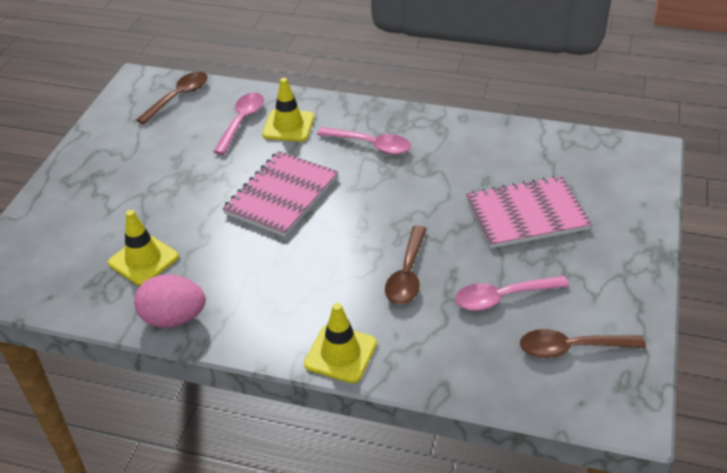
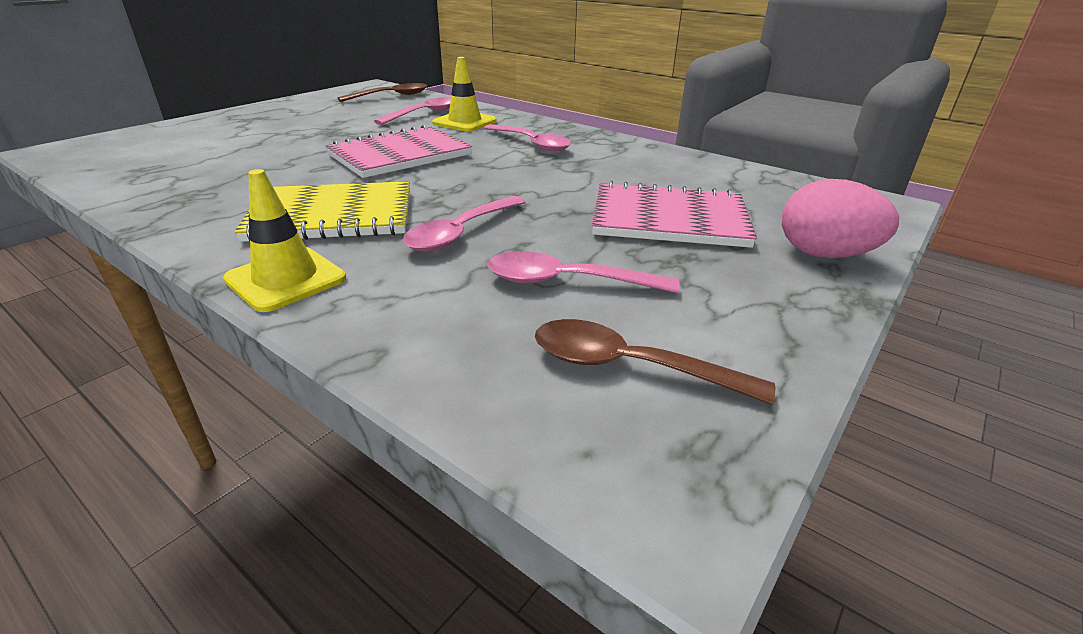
camera: 20 degrees right, 10 degrees down
yellow traffic cone [108,210,179,285] -> none
pink egg [134,274,206,328] -> pink egg moved to [782,179,899,258]
brown spoon [385,226,427,304] -> pink spoon [402,196,526,252]
none -> yellow notebook [234,181,410,242]

